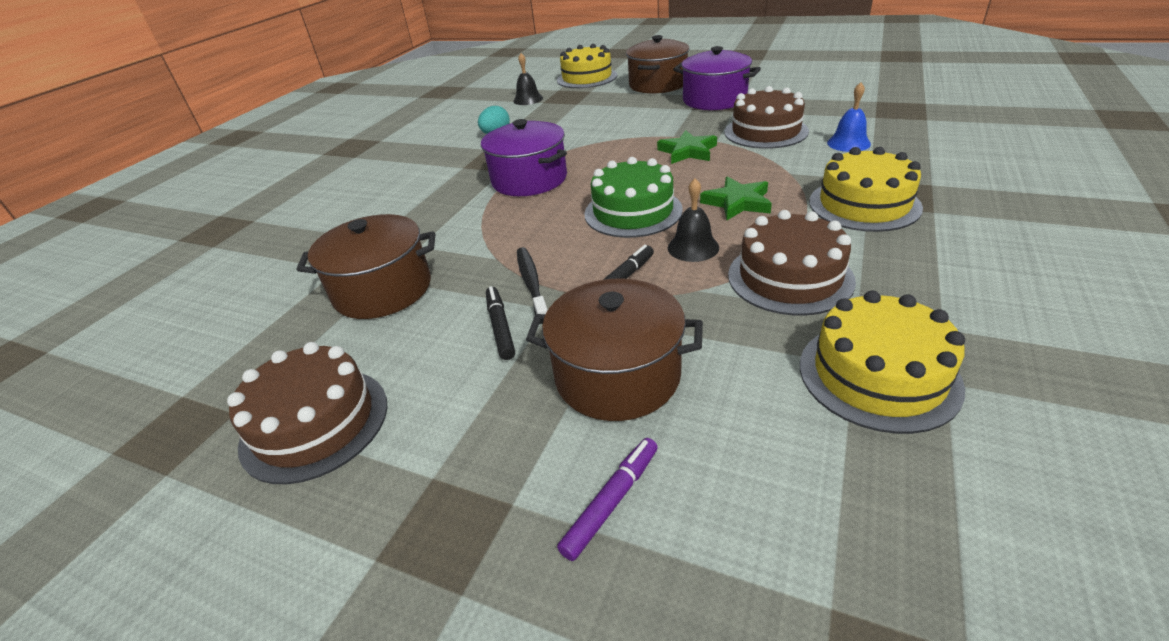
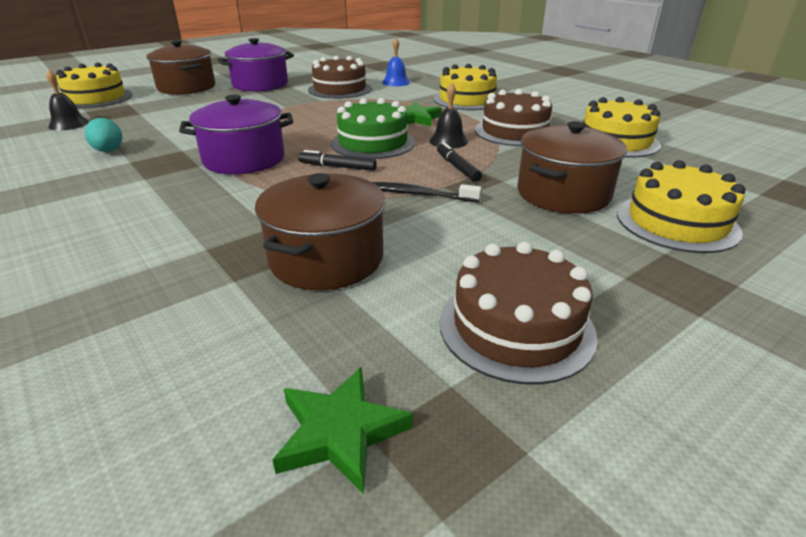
camera: 65 degrees left, 5 degrees down
black marker [486,286,515,360] -> black marker moved to [298,150,377,171]
purple marker [557,438,658,561] -> yellow cake [617,160,746,253]
green star [657,130,717,164] -> green star moved to [272,367,413,494]

